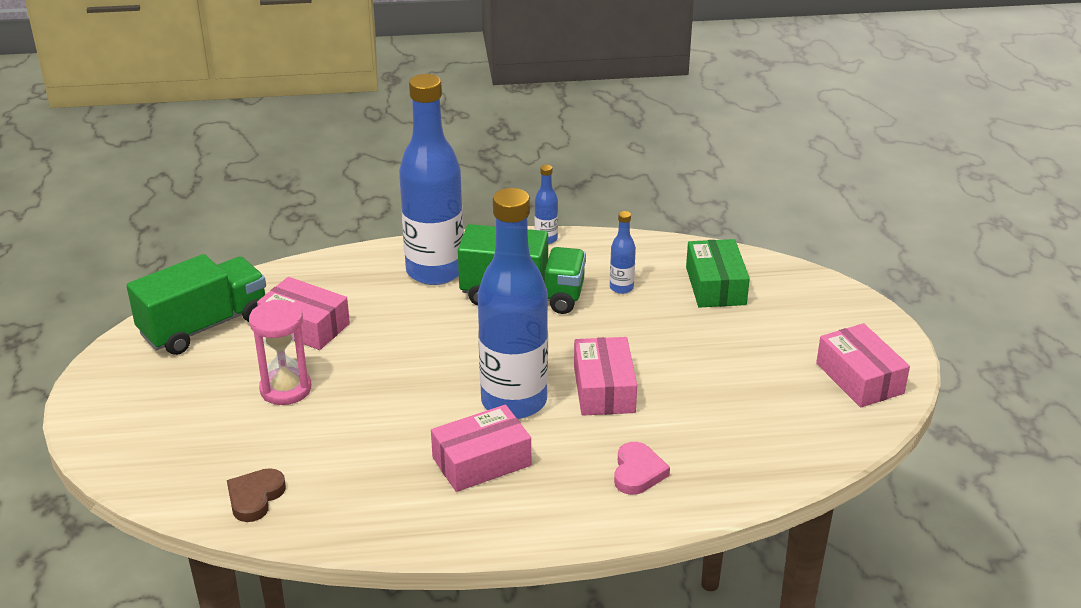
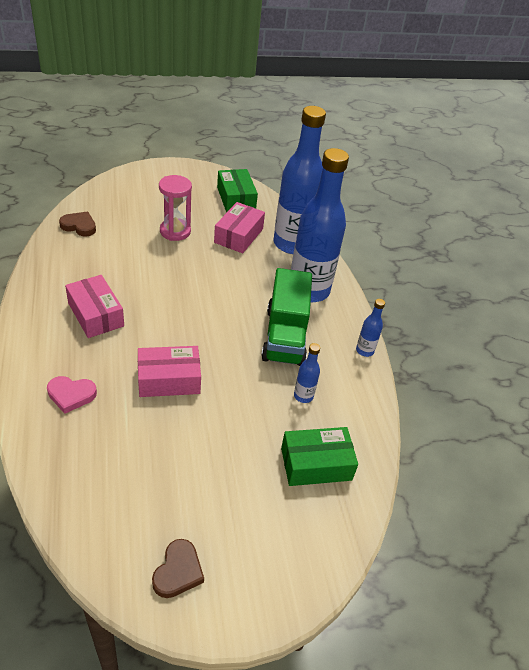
camera: 80 degrees right, 10 degrees up
green truck [126,254,266,355] -> green box [217,169,258,212]
blue bottle [478,188,548,419] -> blue bottle moved to [273,106,326,254]
pink box [816,323,910,408] -> brown heart [152,539,204,598]

